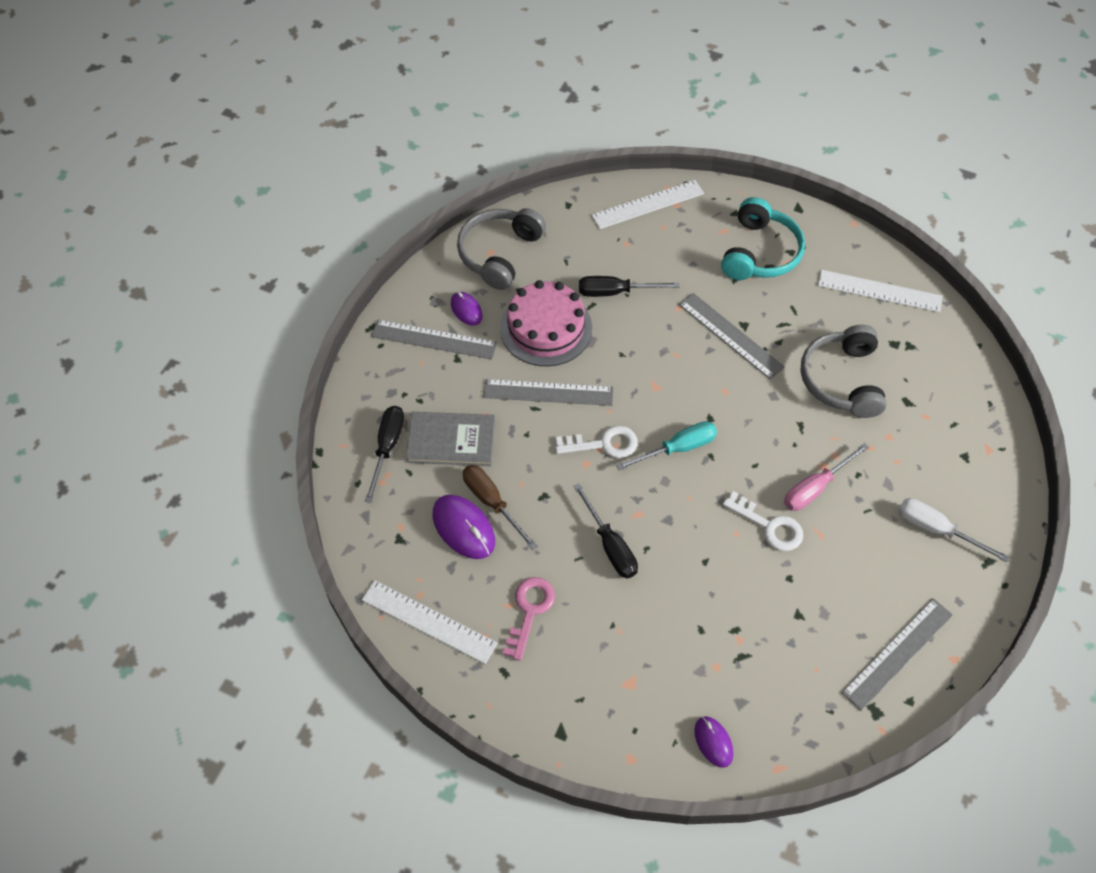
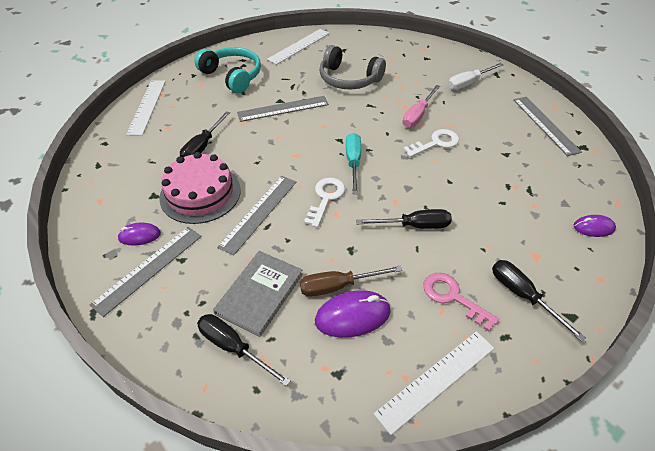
camera: 65 degrees left, 10 degrees down
grey headphones [457,208,546,290] -> none
pink screwdriver [784,443,869,511] -> pink screwdriver turned 45 degrees clockwise [403,85,440,128]
none -> black screwdriver [492,260,586,341]

